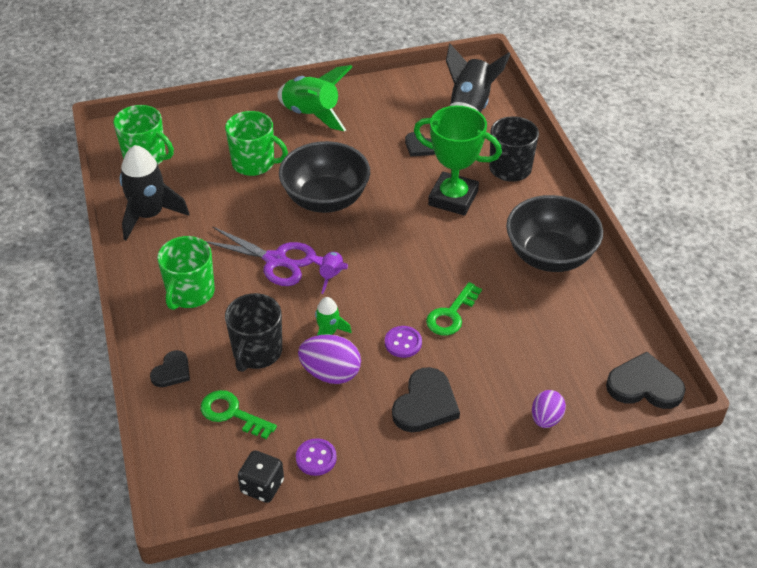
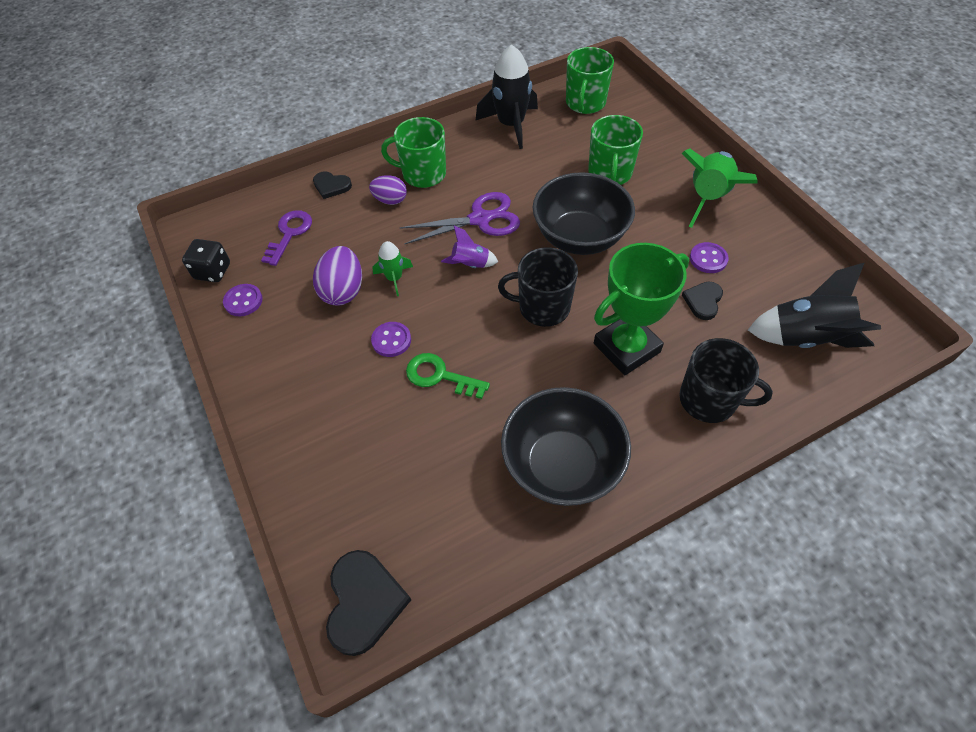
camera: 80 degrees right, 10 degrees up
green key [201,390,277,439] -> purple key [261,210,312,266]
purple scissors [205,226,316,286] -> purple scissors turned 120 degrees counterclockwise [399,192,520,245]
black mug [225,293,282,372] -> black mug moved to [498,247,578,327]
black heart [392,367,460,432] -> none
green trophy [414,106,502,216] -> green trophy turned 45 degrees clockwise [594,243,689,375]
purple egg [532,390,566,428] -> purple egg moved to [369,175,407,205]
none -> purple button [690,242,729,273]

